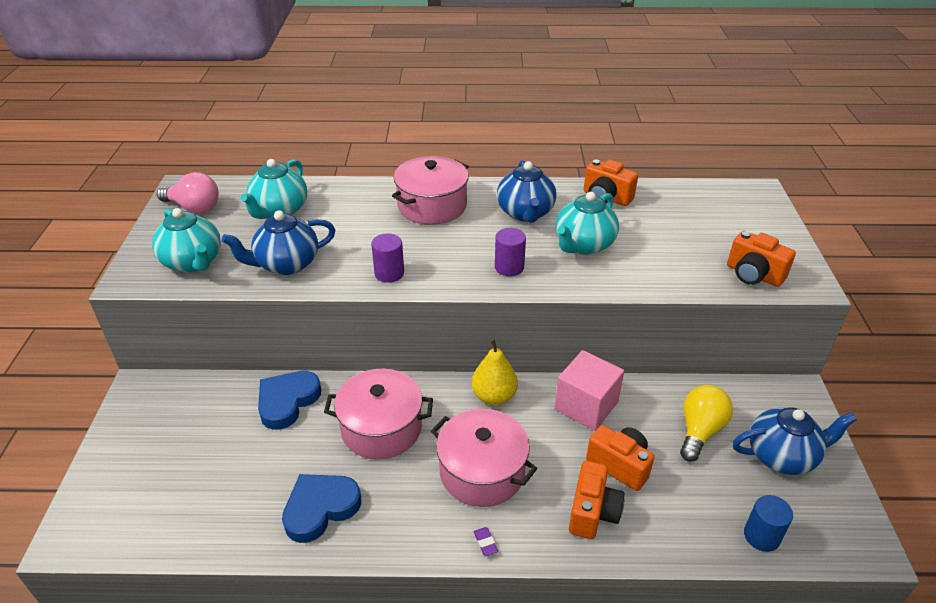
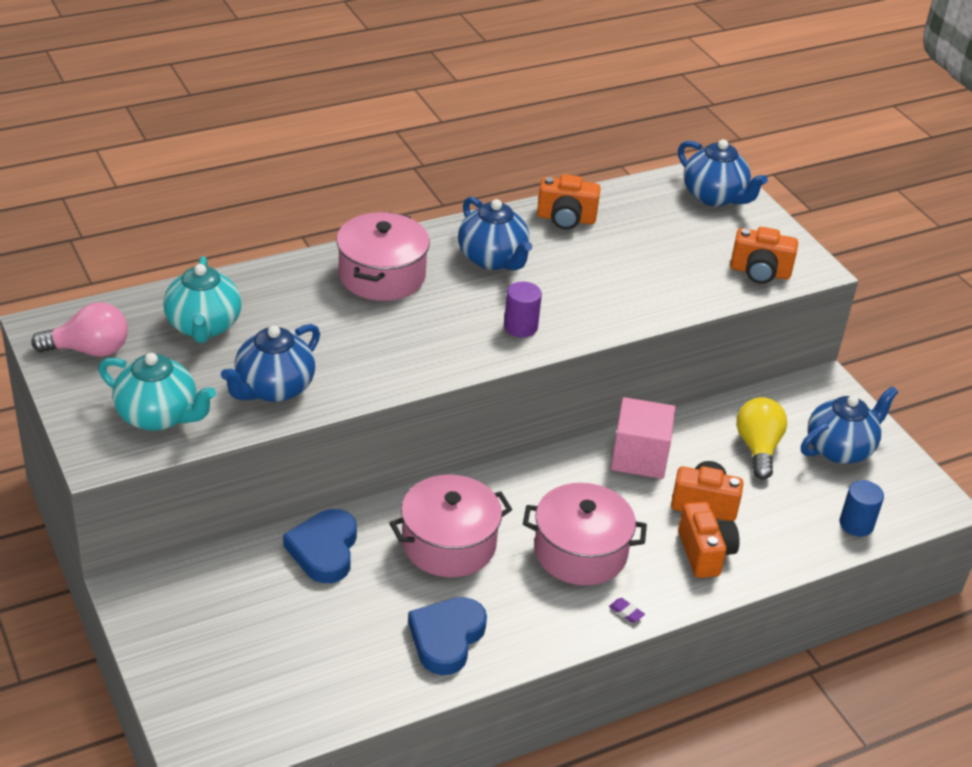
camera: 30 degrees left, 0 degrees up
purple cylinder [371,234,404,283] -> none
yellow pear [472,339,518,405] -> none
turquoise teapot [556,192,619,255] -> none
none -> blue teapot [678,139,768,206]

